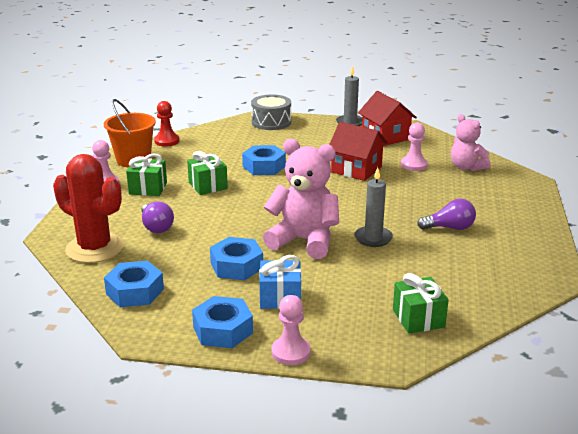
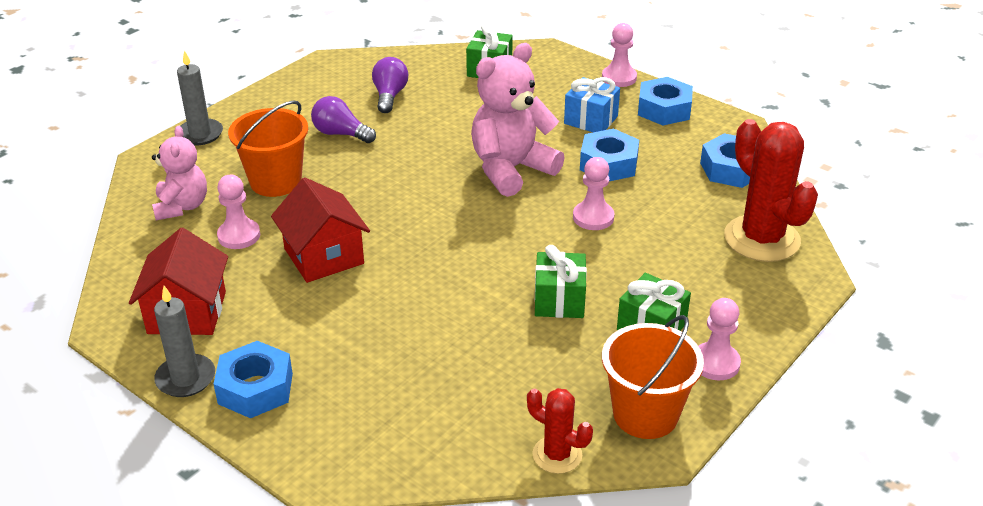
camera: 150 degrees left, 10 degrees up
purple light bulb [142,201,174,233] -> purple light bulb moved to [372,57,408,113]
red pawn [154,101,179,147] -> red cactus [527,388,593,474]
blue nut [242,145,286,175] -> blue nut moved to [214,341,293,418]
grey drum [251,94,291,130] -> none
pink teddy bear [263,139,339,259] -> pink teddy bear turned 90 degrees clockwise [471,43,565,197]
grey candle [354,167,393,247] -> grey candle moved to [177,50,223,145]
none -> orange bucket [228,101,308,197]
none -> pink pawn [573,157,614,230]

